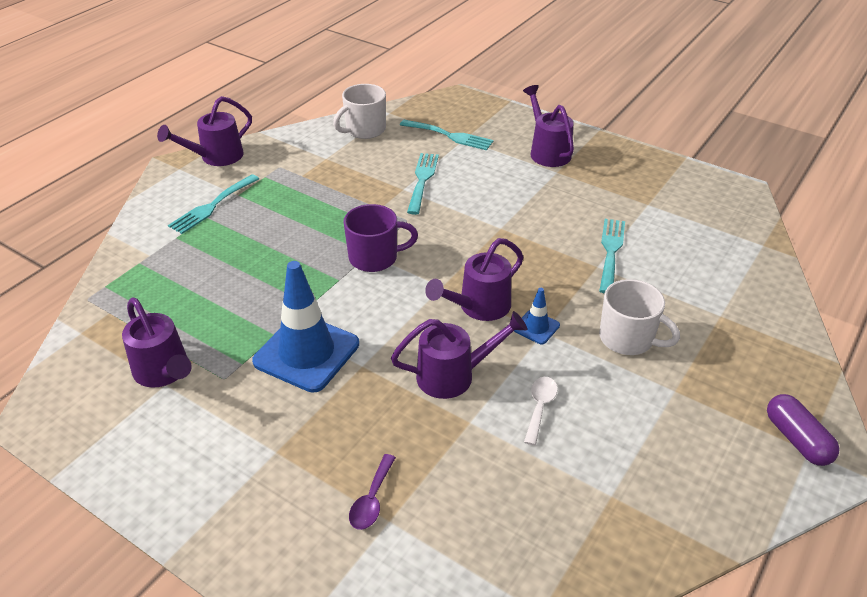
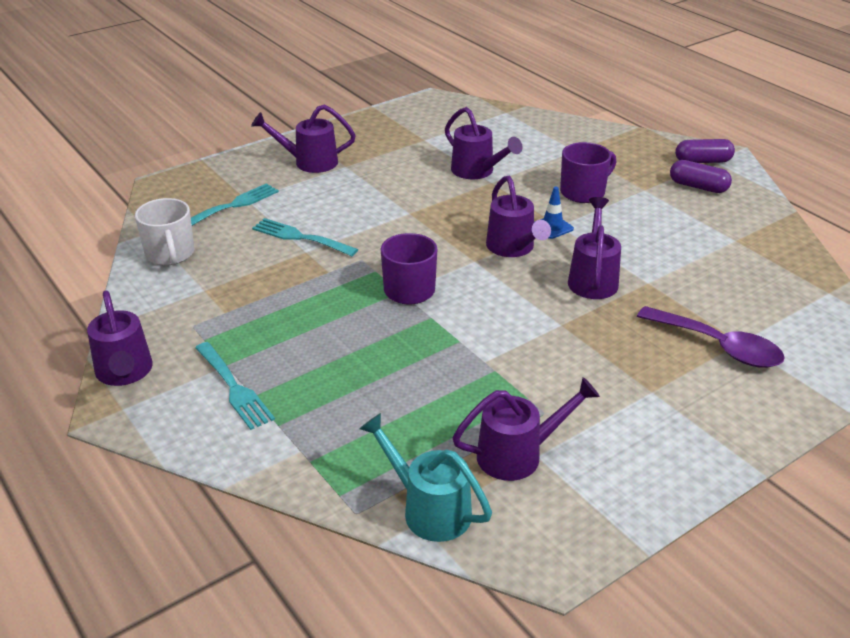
camera: 70 degrees left, 5 degrees down
blue traffic cone [252,261,359,393] -> none
purple spoon [349,454,396,530] -> purple spoon [637,306,785,368], size x1.86
white spoon [524,377,558,445] -> none
turquoise fork [599,219,625,294] -> purple watering can [445,107,523,179]
white mug [599,279,680,355] -> purple mug [560,142,616,203]
none -> turquoise watering can [359,413,492,542]
none -> purple capsule [670,160,732,193]

